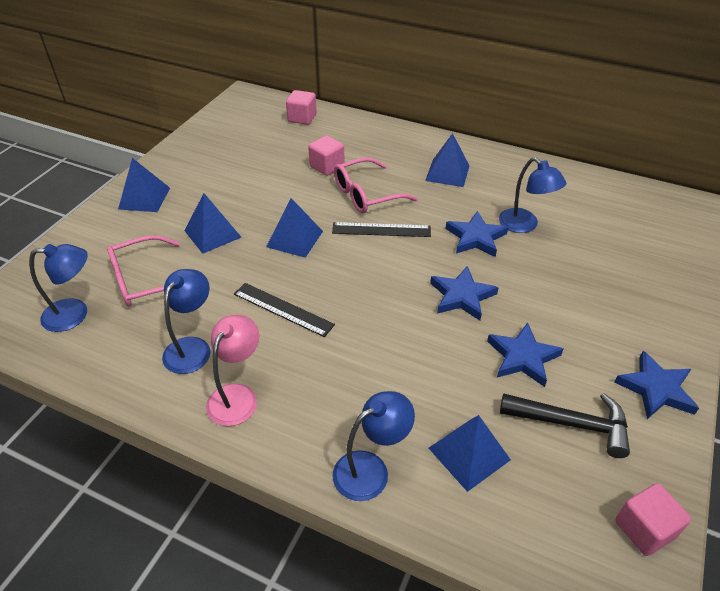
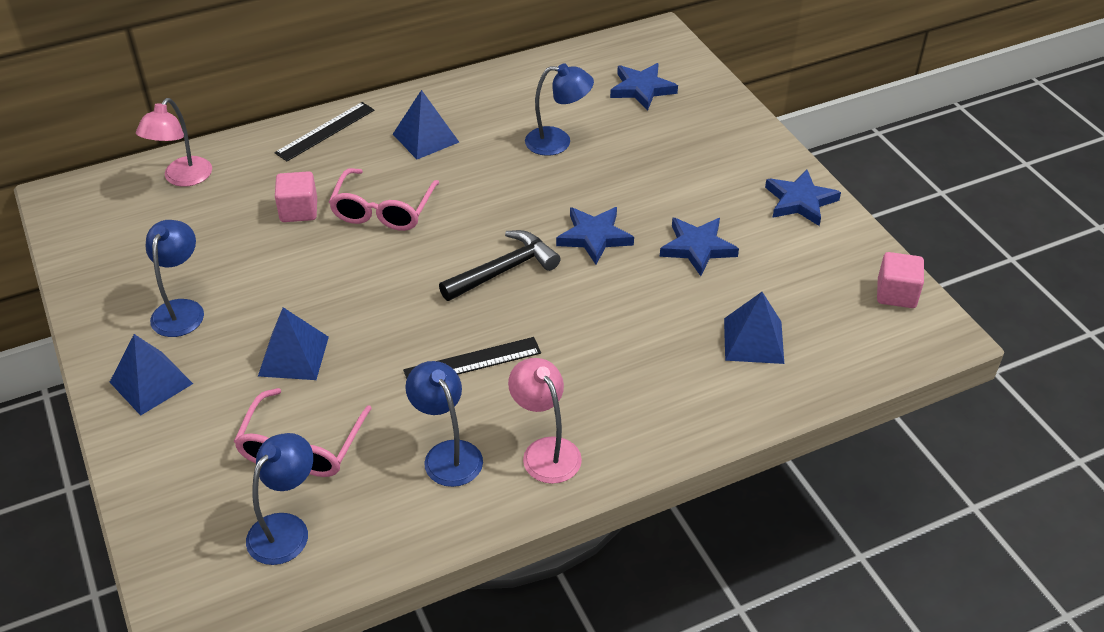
camera: 50 degrees left, 0 degrees up
blue pyramid [266,198,323,258] -> none
pink cube [286,90,317,125] -> pink lamp [136,98,212,187]
black ruler [332,222,431,237] -> black ruler moved to [275,102,374,161]
blue lamp [333,391,415,501] -> blue lamp moved to [146,220,204,337]
blue star [446,211,508,257] -> blue star moved to [610,63,678,110]
black hammer [500,393,630,458] -> black hammer moved to [439,230,561,301]

